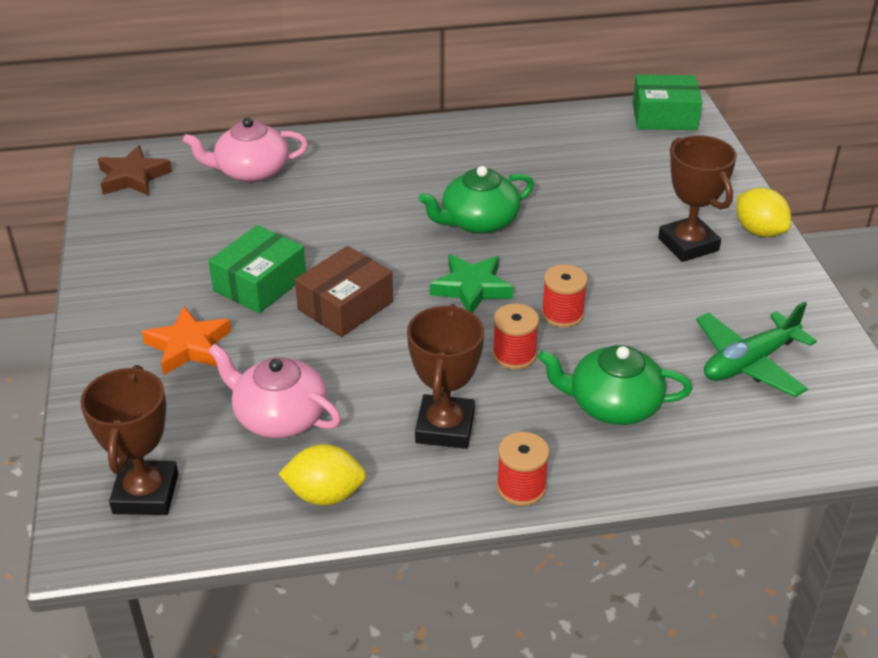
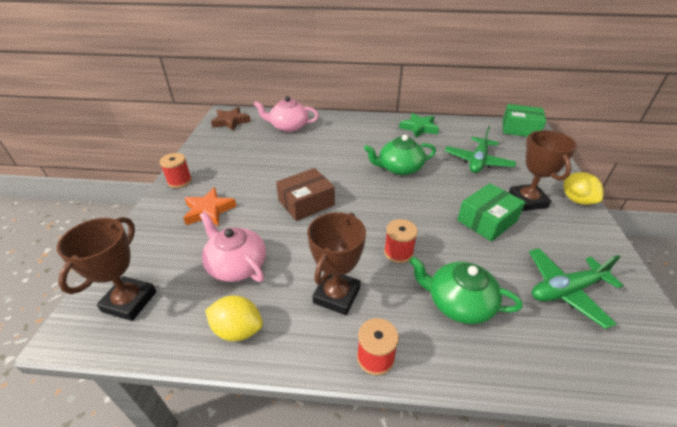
camera: 15 degrees right, 0 degrees up
green box [208,225,306,313] -> green box moved to [457,183,525,242]
green star [430,254,514,313] -> green star moved to [399,113,439,138]
red spool [541,264,588,328] -> red spool moved to [159,153,192,188]
none -> green plane [445,126,516,173]

